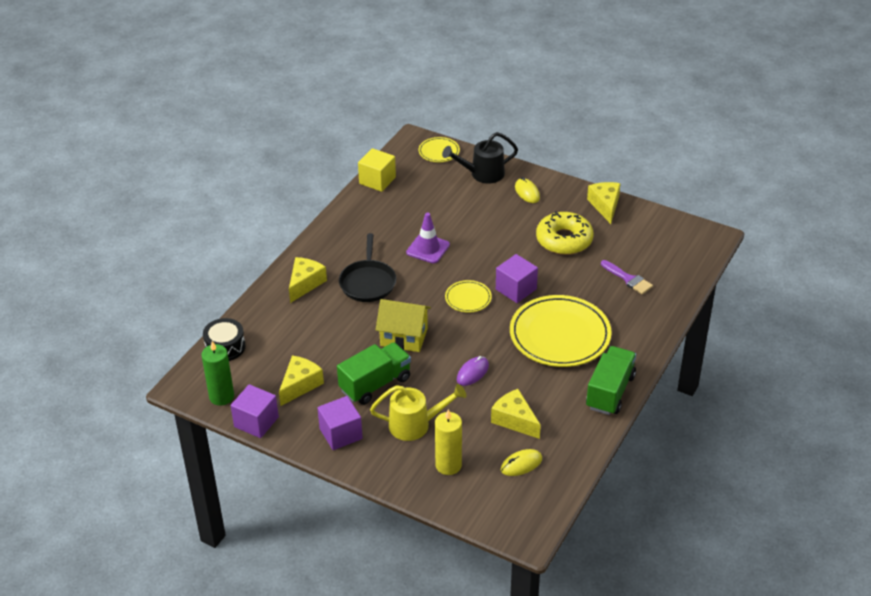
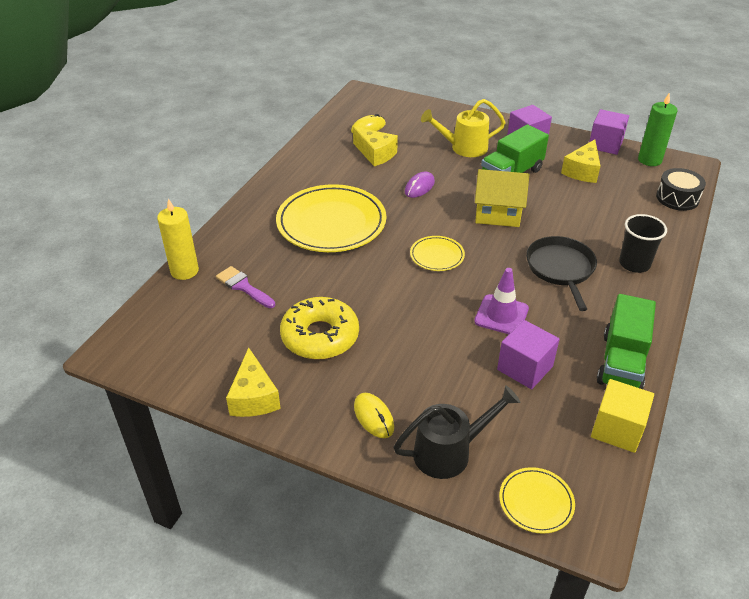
camera: 175 degrees right, 0 degrees up
yellow cheese [289,257,327,303] -> black cup [619,214,667,273]
yellow candle [435,409,462,475] -> yellow candle moved to [157,198,199,280]
purple cube [496,254,538,303] -> purple cube moved to [497,320,560,389]
green truck [586,346,636,415] -> green truck moved to [597,294,656,389]

